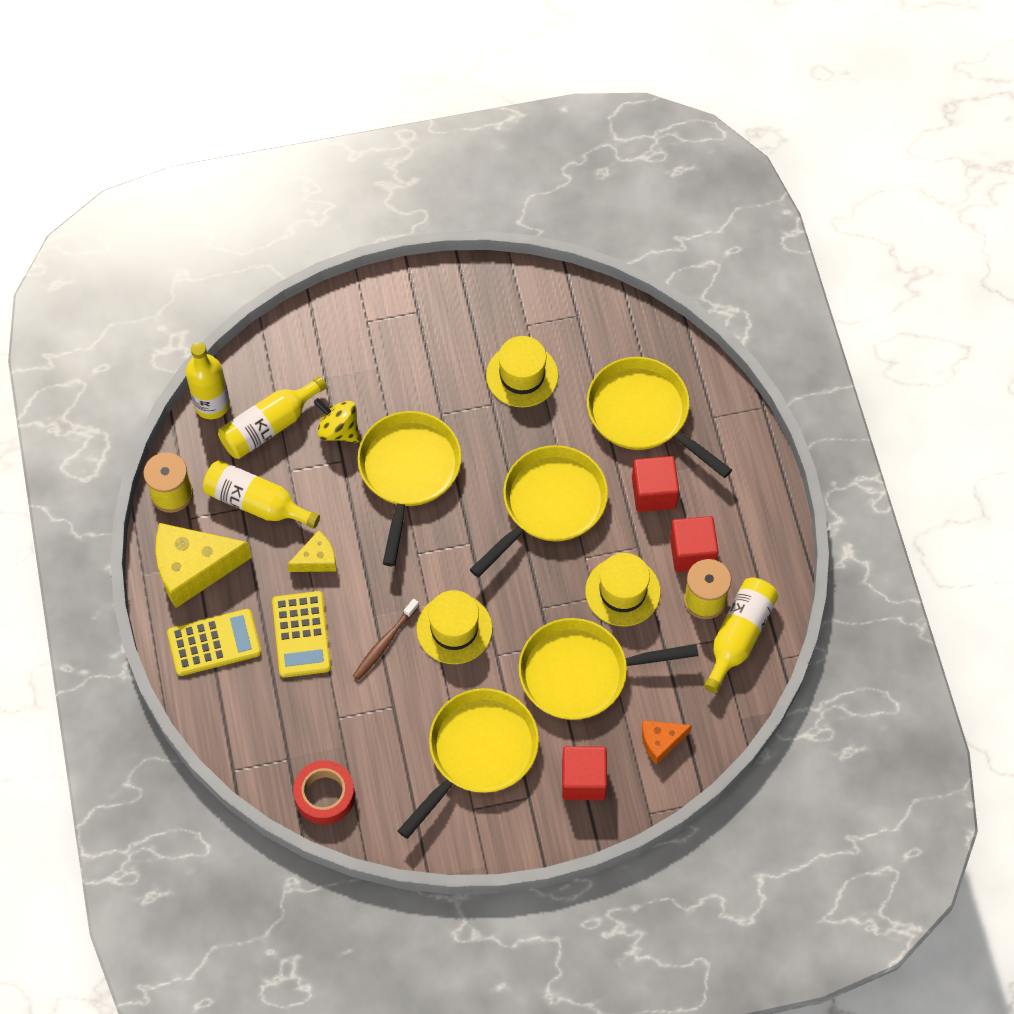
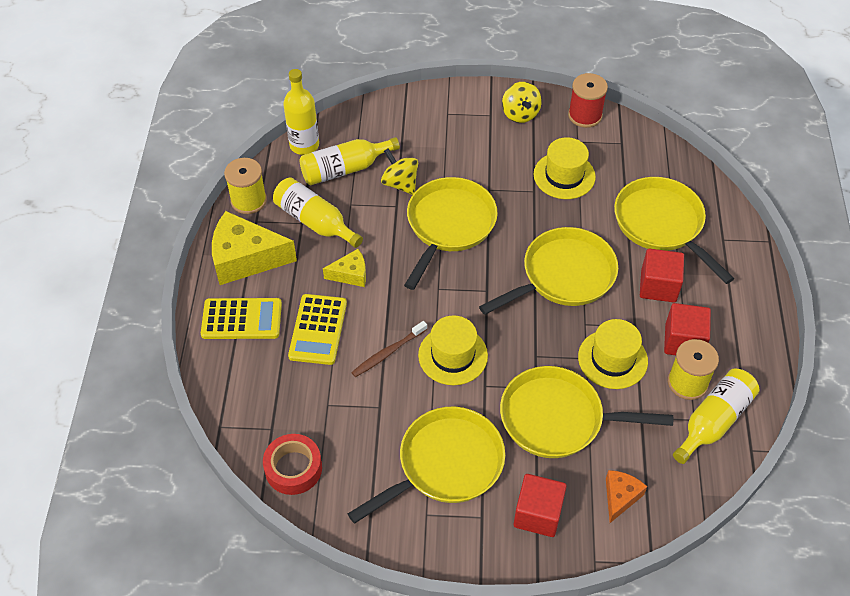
camera: 15 degrees right, 10 degrees down
orange cheese [642,720,692,765] -> orange cheese turned 120 degrees clockwise [606,470,647,523]
none -> yellow spinning top [502,82,542,123]
none -> red spool [568,73,608,128]

